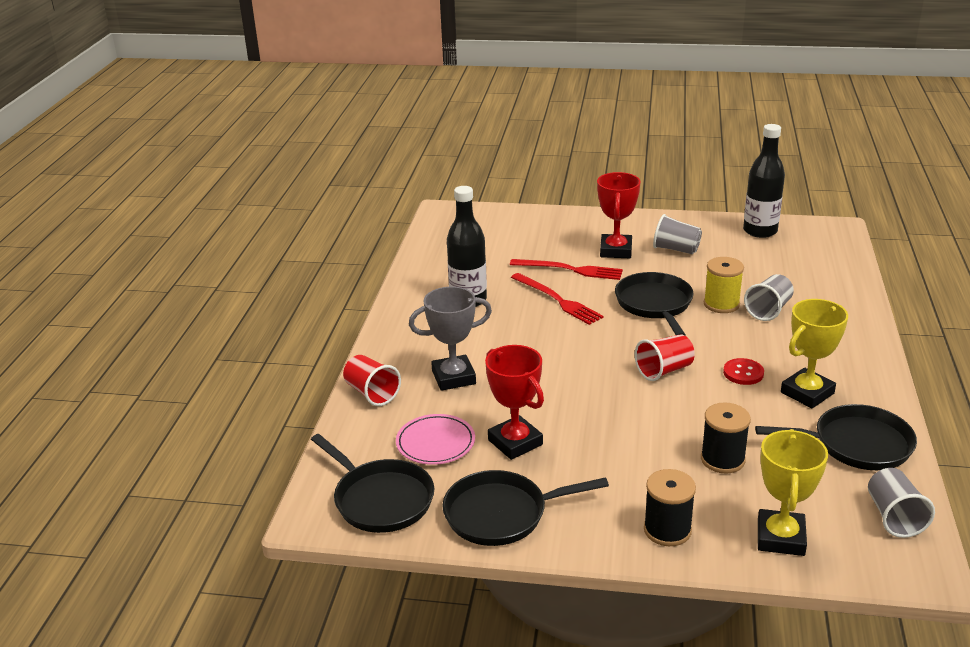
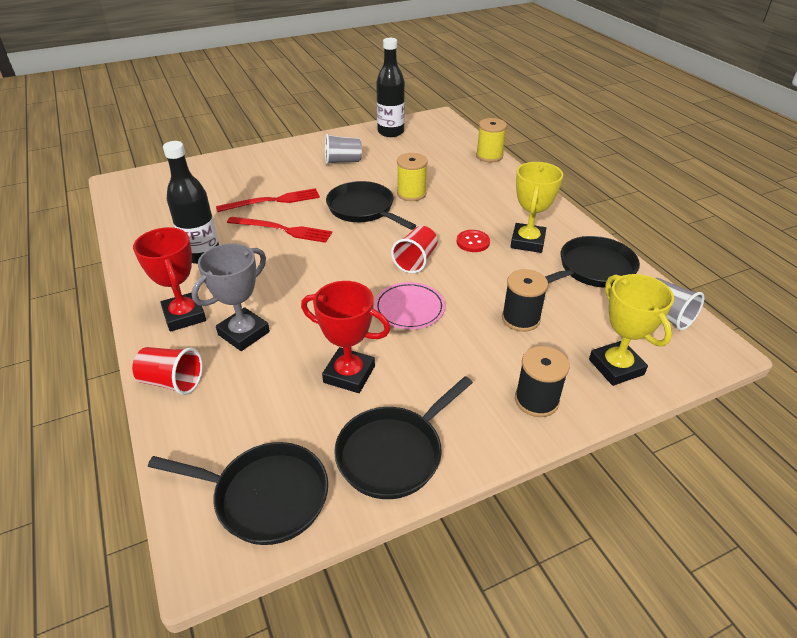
camera: 35 degrees left, 10 degrees up
pink plate [396,414,475,465] -> pink plate moved to [374,282,445,329]
red trophy [597,172,640,258] -> red trophy moved to [133,227,206,332]
grey cup [744,274,794,321] -> none
none -> yellow spool [476,118,507,162]

